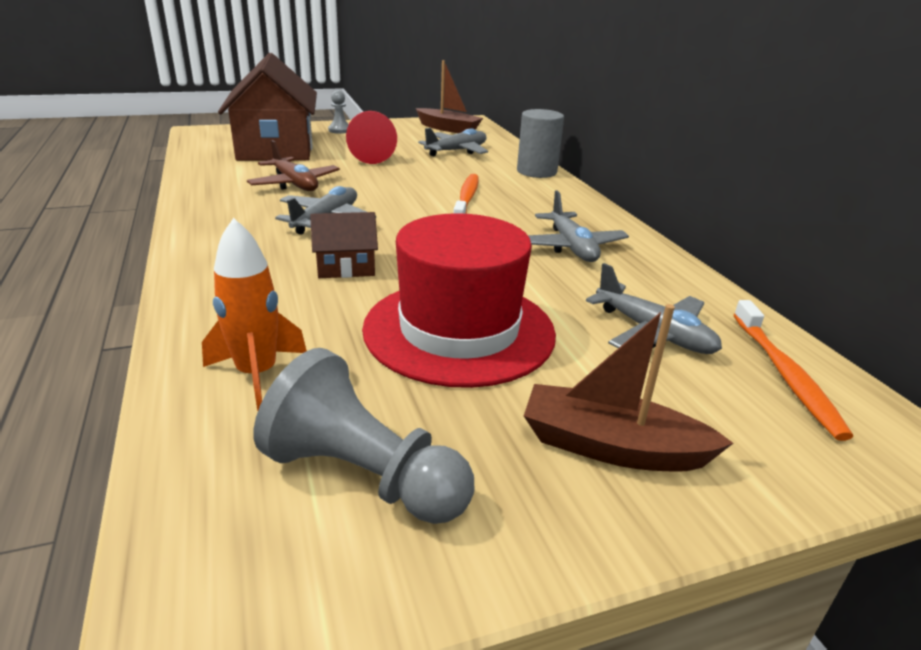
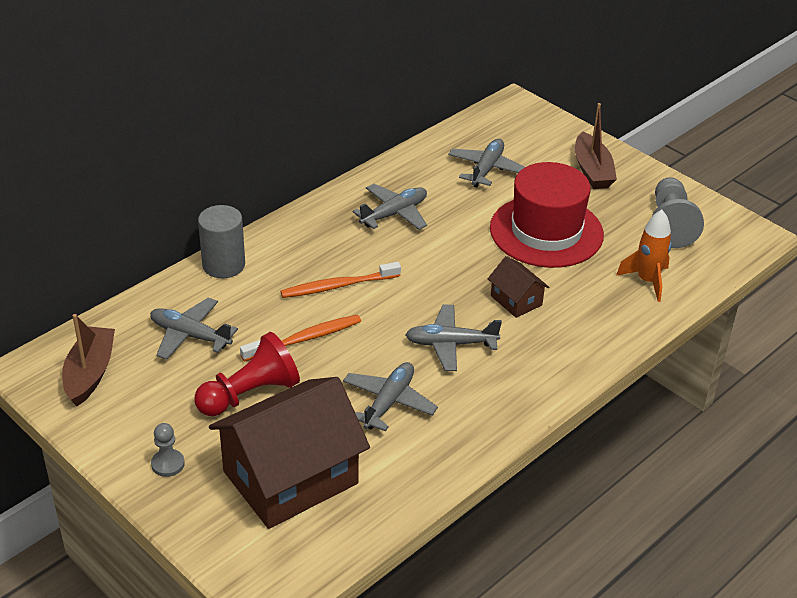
camera: 115 degrees left, 10 degrees up
brown plane [247,140,340,191] -> grey plane [343,362,438,432]
orange toothbrush [734,300,853,441] -> orange toothbrush moved to [240,315,361,362]

